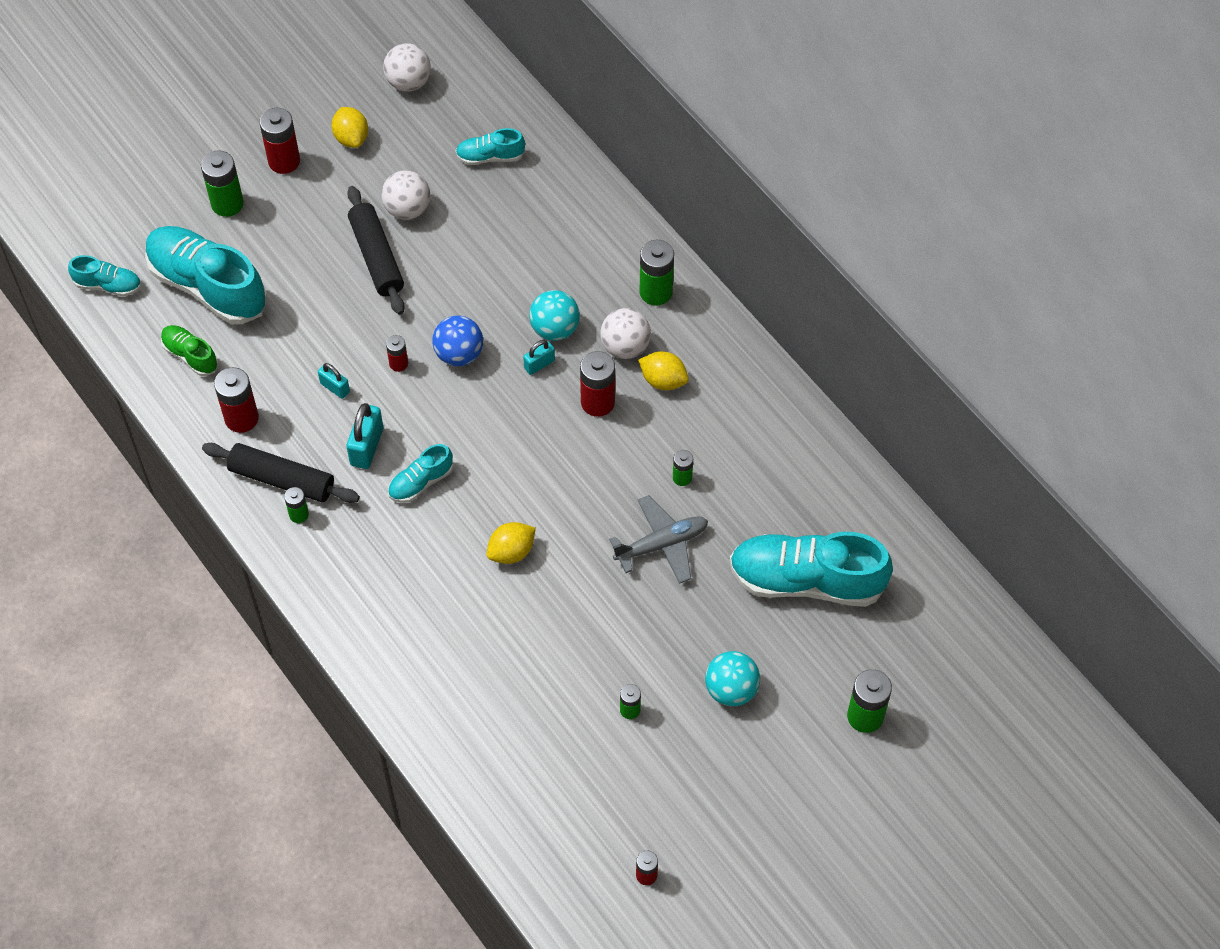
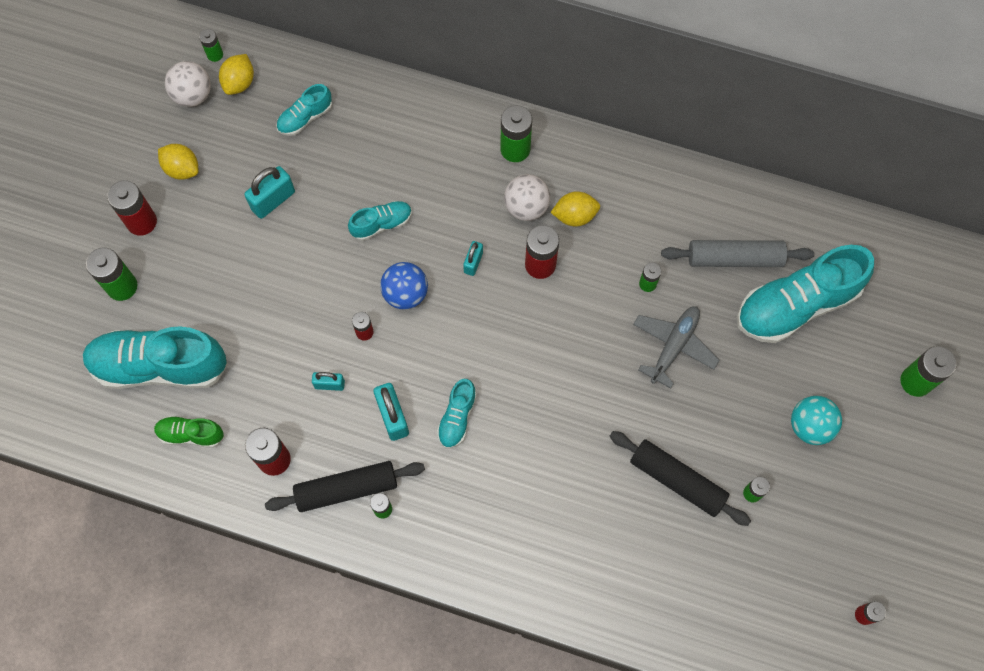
camera: 35 degrees left, 10 degrees up
turquoise shoe [68,255,141,296] -> turquoise shoe moved to [348,201,412,241]
black rolling pin [347,186,405,315] -> black rolling pin moved to [610,431,751,526]
white ball [381,170,431,220] -> turquoise padlock [244,166,295,219]
yellow lemon [487,522,536,564] -> yellow lemon moved to [219,54,254,95]
turquoise ball [529,290,580,341] -> none
none -> green battery [199,29,223,62]
none -> grey rolling pin [661,240,814,267]

